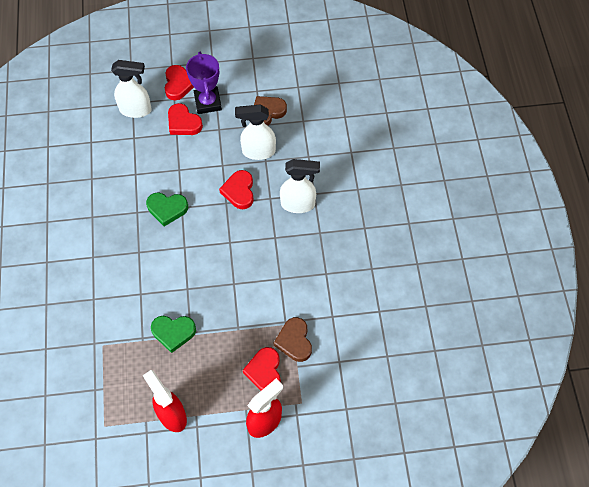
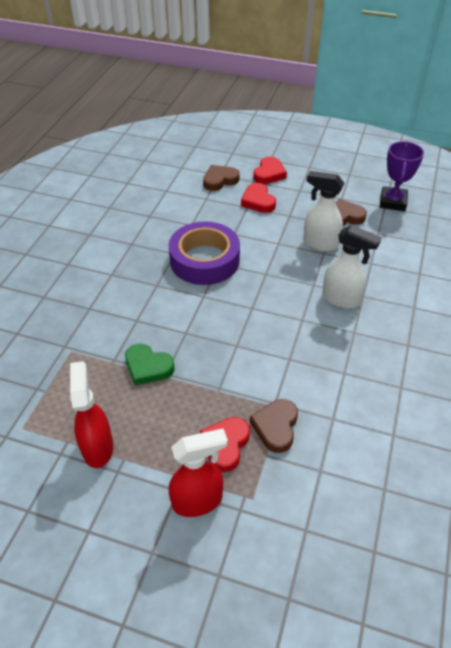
camera: 25 degrees right, 15 degrees down
white spray bottle [111,60,151,118] -> brown heart [203,165,240,191]
green heart [146,192,188,227] -> purple tape [169,221,240,285]
purple trophy [186,52,222,114] -> purple trophy moved to [380,141,424,211]
red heart [219,170,254,209] -> none

